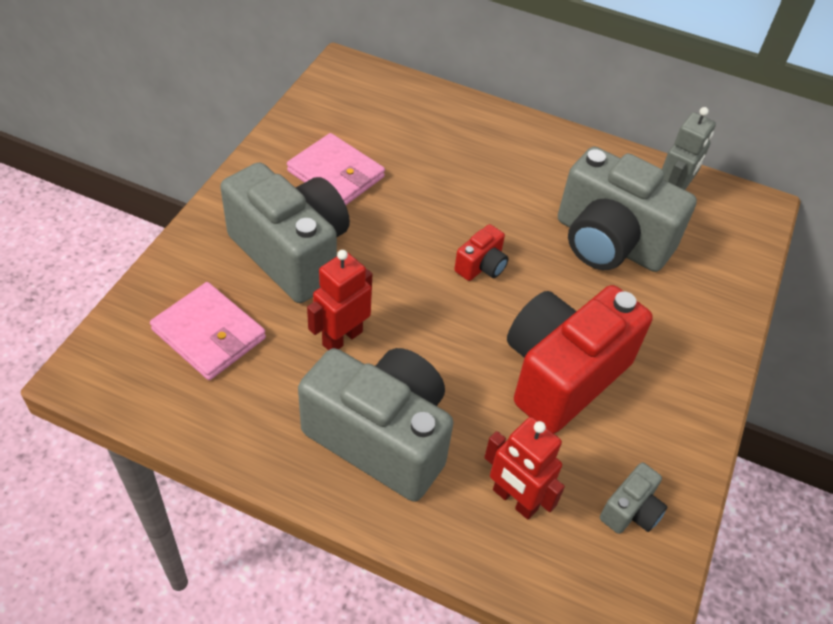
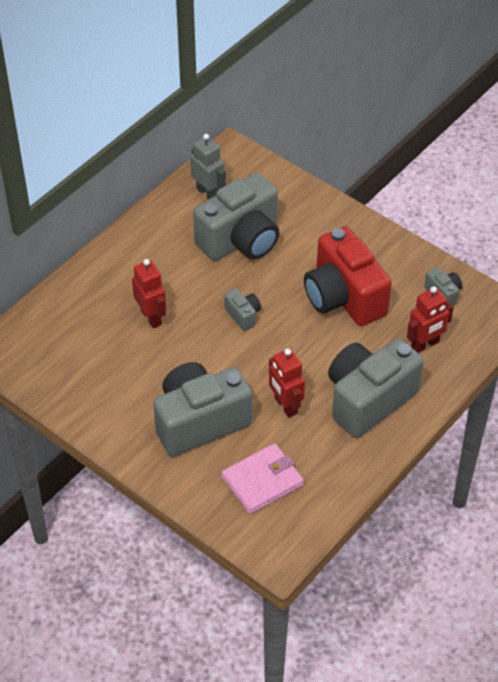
camera: 70 degrees left, 0 degrees up
pink wallet [287,133,385,205] -> none
red camera [454,224,509,281] -> grey camera [224,288,261,331]
none -> red robot [132,259,166,328]

